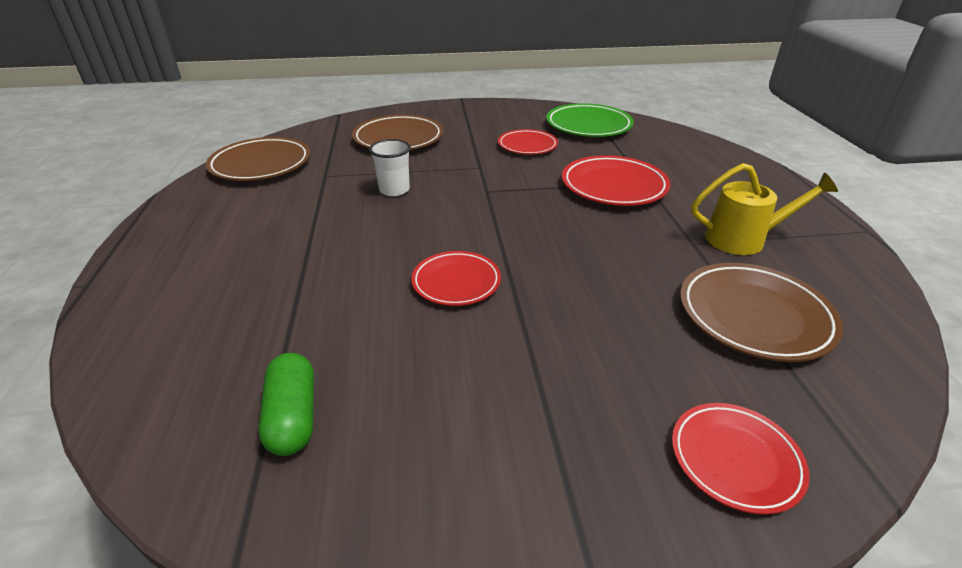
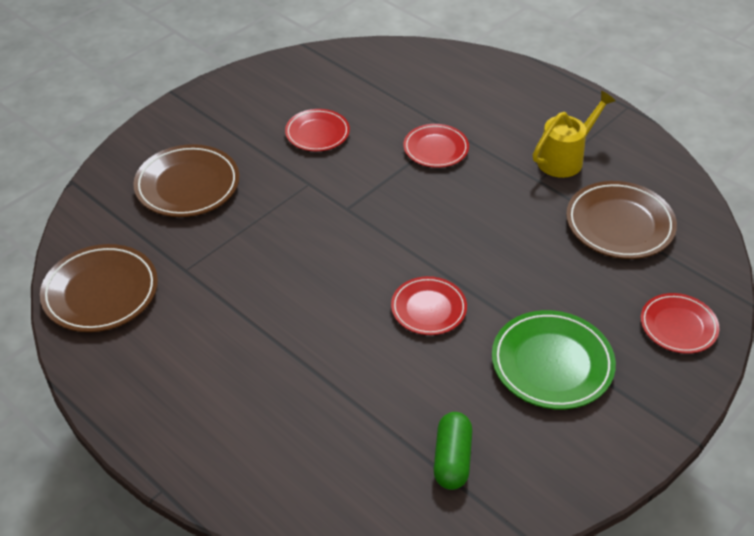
camera: 40 degrees left, 10 degrees up
green capsule [259,353,314,456] -> green capsule turned 60 degrees clockwise [434,412,472,490]
white cup [369,139,411,196] -> none
green plate [546,103,634,137] -> green plate moved to [492,310,616,409]
red plate [562,155,670,206] -> red plate [404,124,469,168], size x0.65

